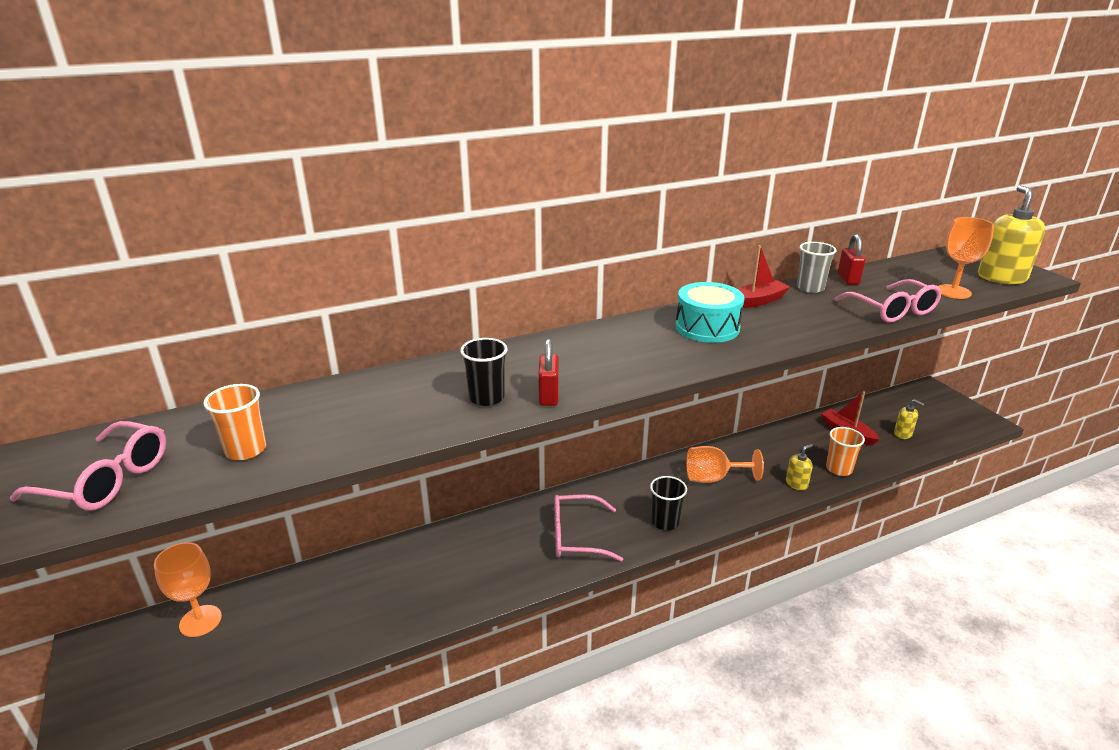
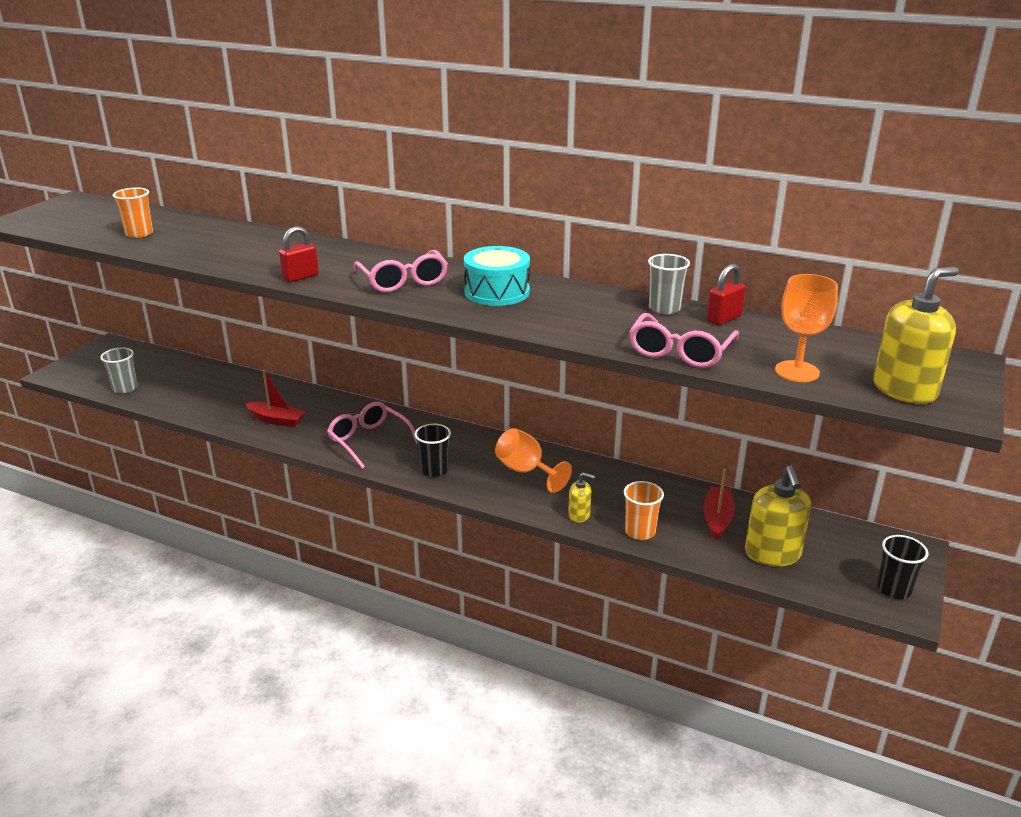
camera: 50 degrees right, 0 degrees up
pink glasses [10,421,166,511] -> pink glasses moved to [354,250,448,292]
orange goblet [154,542,222,637] -> none
black cup [460,338,507,406] -> black cup moved to [877,535,928,599]
red boat [738,245,790,308] -> red boat moved to [245,370,306,427]
yellow soap dispenser [894,399,924,439] -> yellow soap dispenser [745,465,811,567], size x1.97
none -> grey cup [100,348,138,394]

